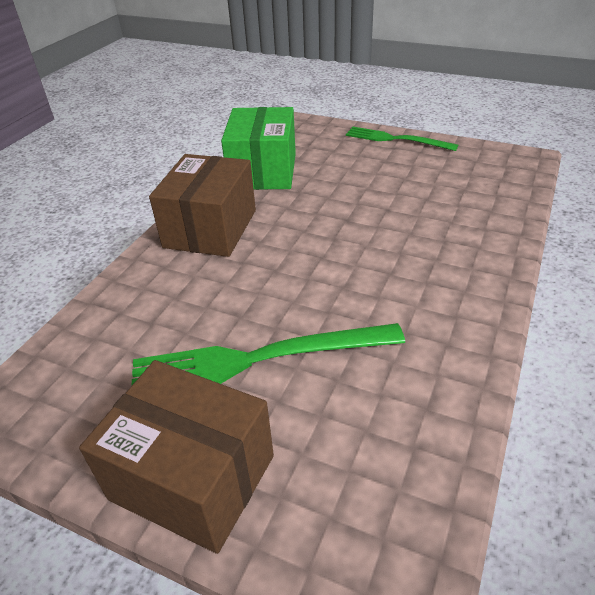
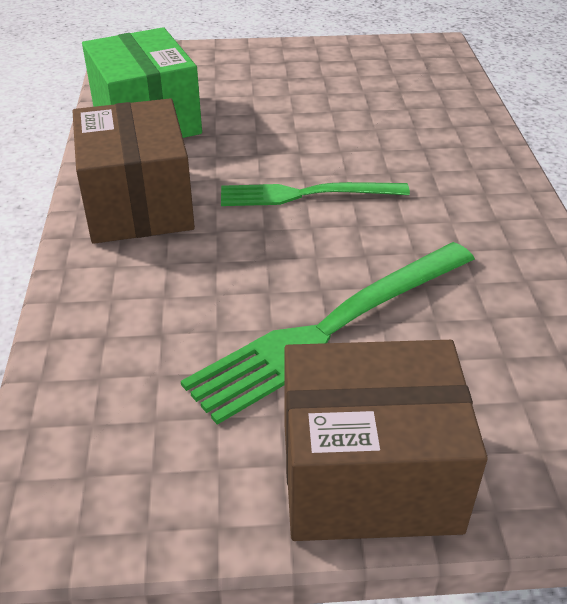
camera: 30 degrees left, 0 degrees up
green fork [346,126,458,151] -> green fork moved to [221,182,410,206]

